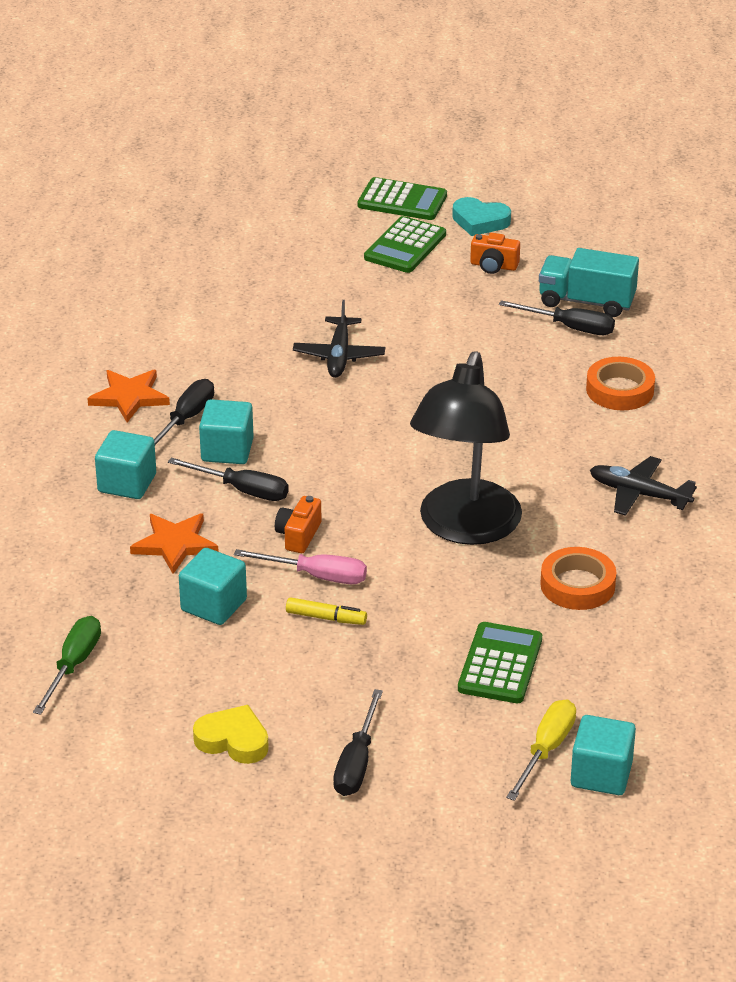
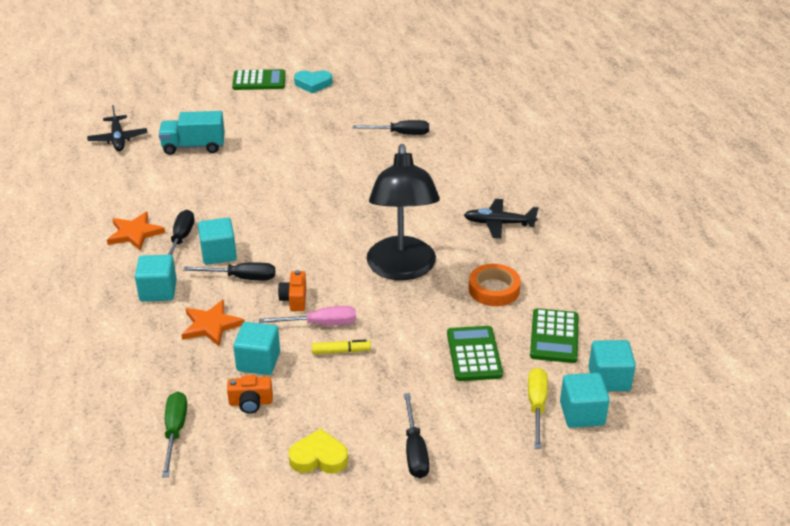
camera: 20 degrees left, 0 degrees up
black plane [293,300,385,378] -> black plane moved to [87,105,148,151]
green calculator [364,216,446,273] -> green calculator moved to [530,308,579,363]
orange camera [470,233,520,274] -> orange camera moved to [227,375,273,413]
turquoise truck [539,248,639,317] -> turquoise truck moved to [159,111,225,155]
orange tape [586,357,655,410] -> none
none -> turquoise cube [588,340,636,391]

